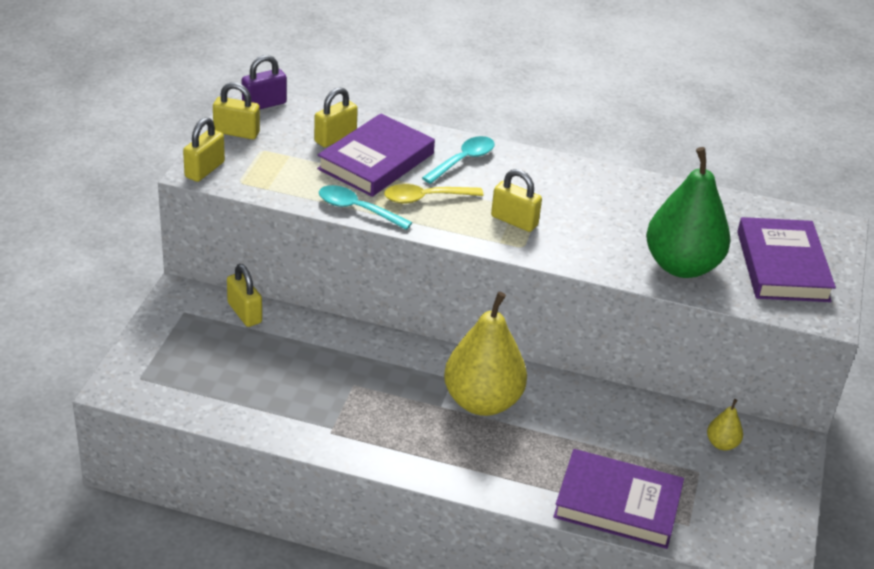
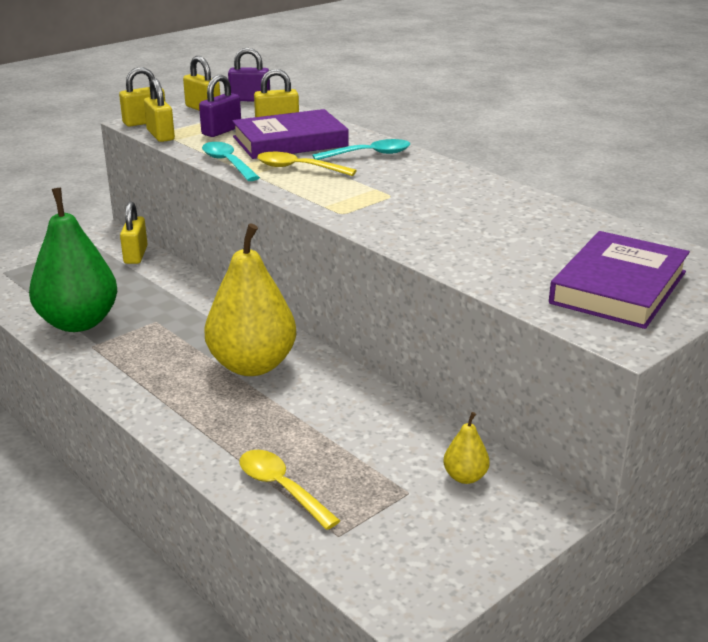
camera: 35 degrees right, 10 degrees down
yellow padlock [491,169,542,232] -> yellow padlock moved to [144,78,175,142]
purple book [553,449,684,549] -> yellow spoon [240,450,340,530]
green pear [646,147,731,278] -> green pear moved to [29,188,117,332]
none -> purple padlock [199,75,241,137]

